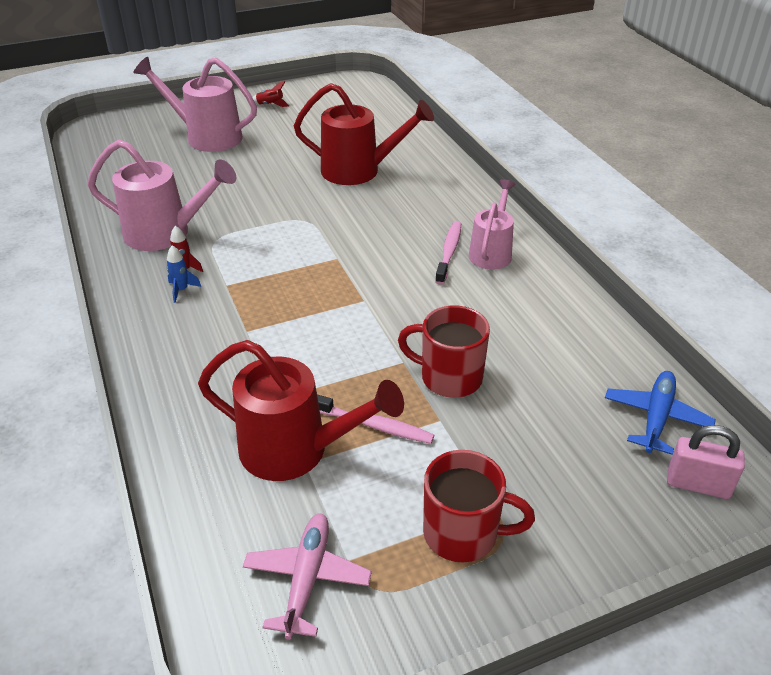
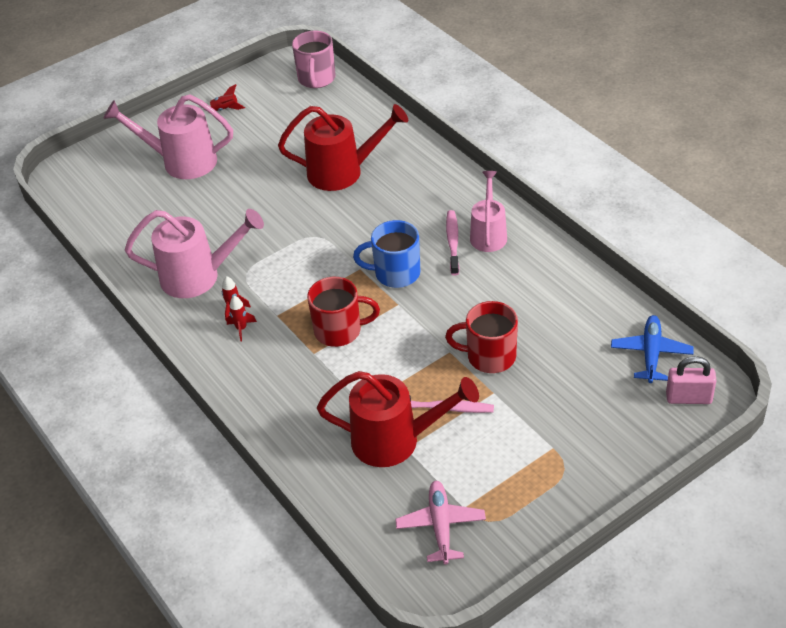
camera: 10 degrees left, 5 degrees up
blue rocket [166,245,201,303] -> red rocket [226,296,257,341]
red mug [423,450,535,563] -> red mug moved to [307,277,380,347]
none -> pink mug [292,31,336,88]
none -> blue mug [353,220,420,288]

